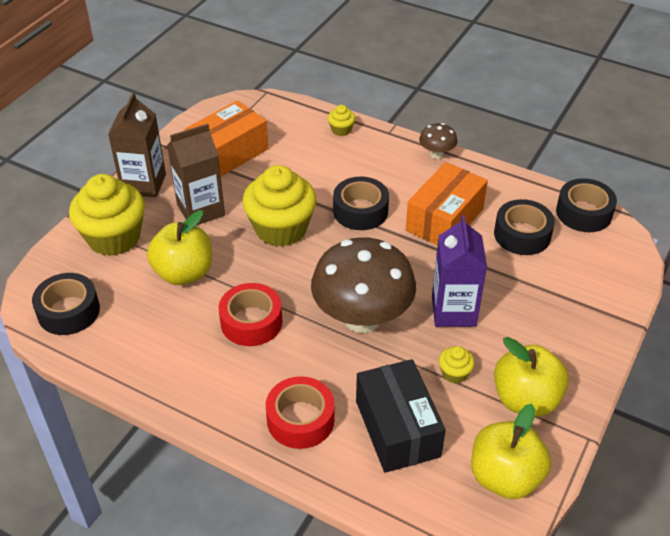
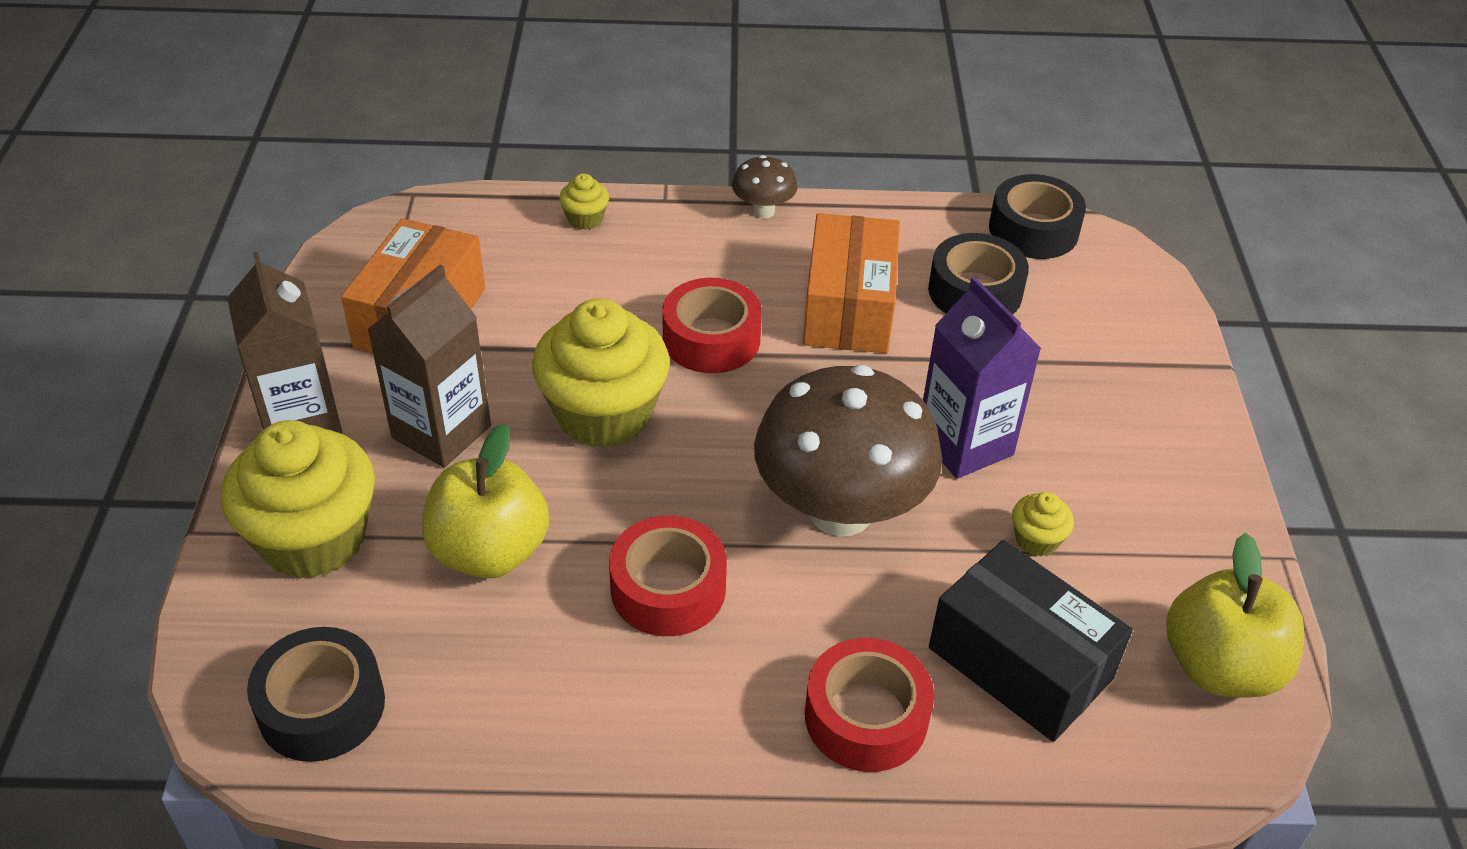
camera: 30 degrees left, 0 degrees up
black tape [333,176,389,230] -> red tape [662,278,762,373]
yellow apple [494,337,569,416] -> none

